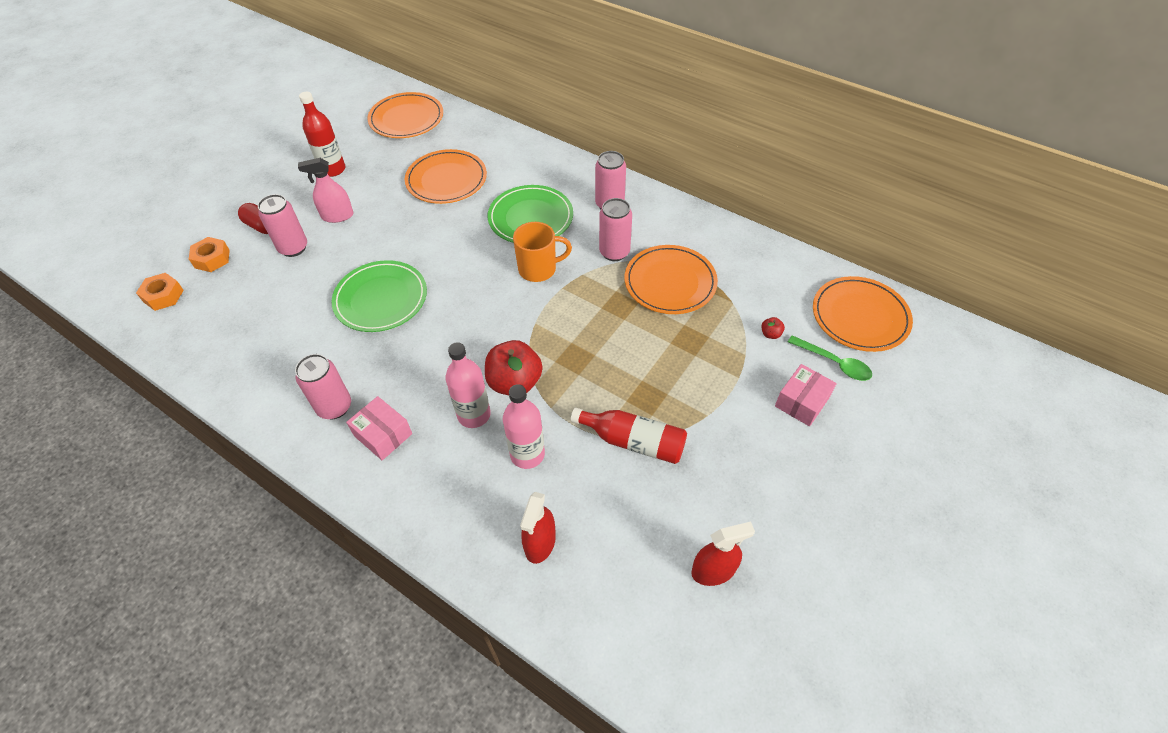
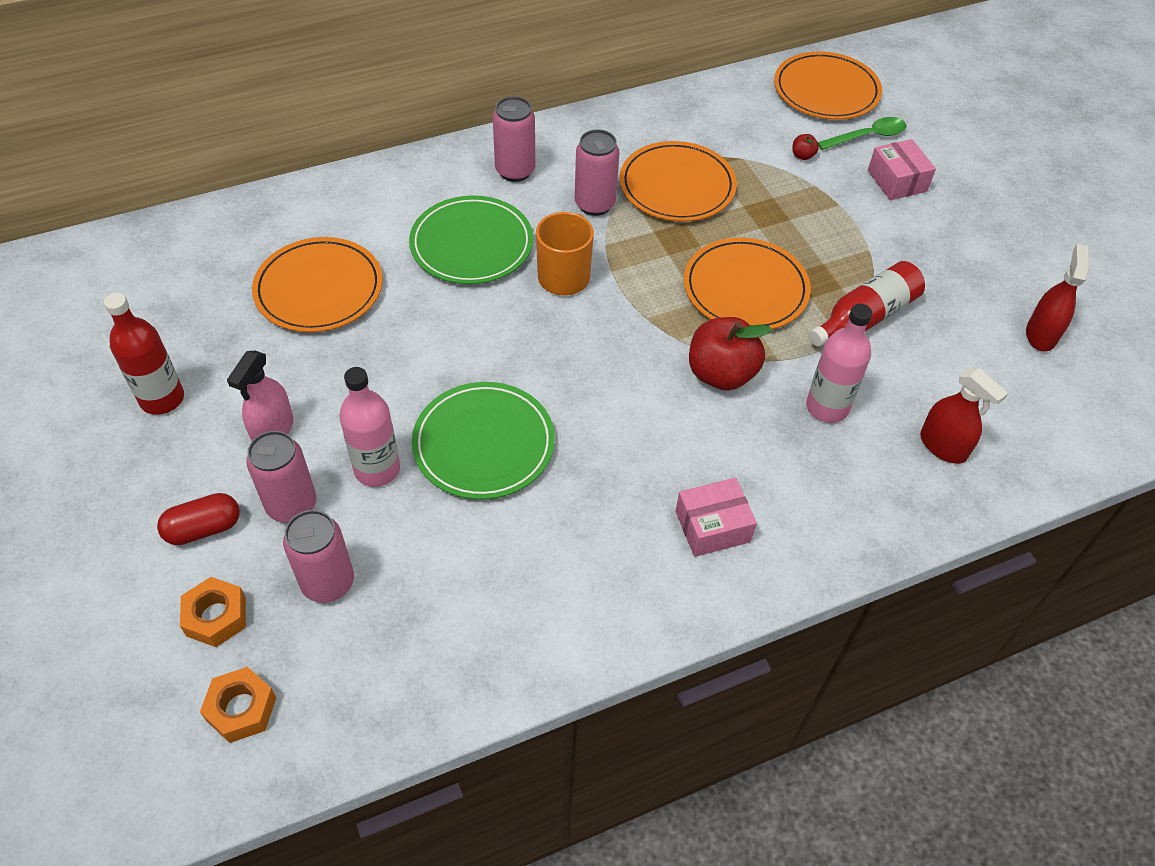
camera: 60 degrees left, 0 degrees up
pink can [295,354,351,419] -> pink can moved to [283,510,354,603]
orange plate [367,92,443,138] -> orange plate moved to [684,237,811,330]
pink bottle [445,342,491,428] -> pink bottle moved to [339,367,400,487]

